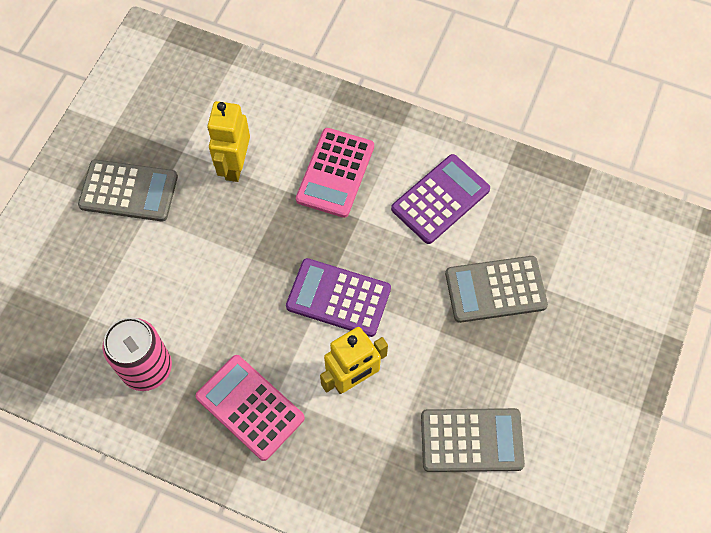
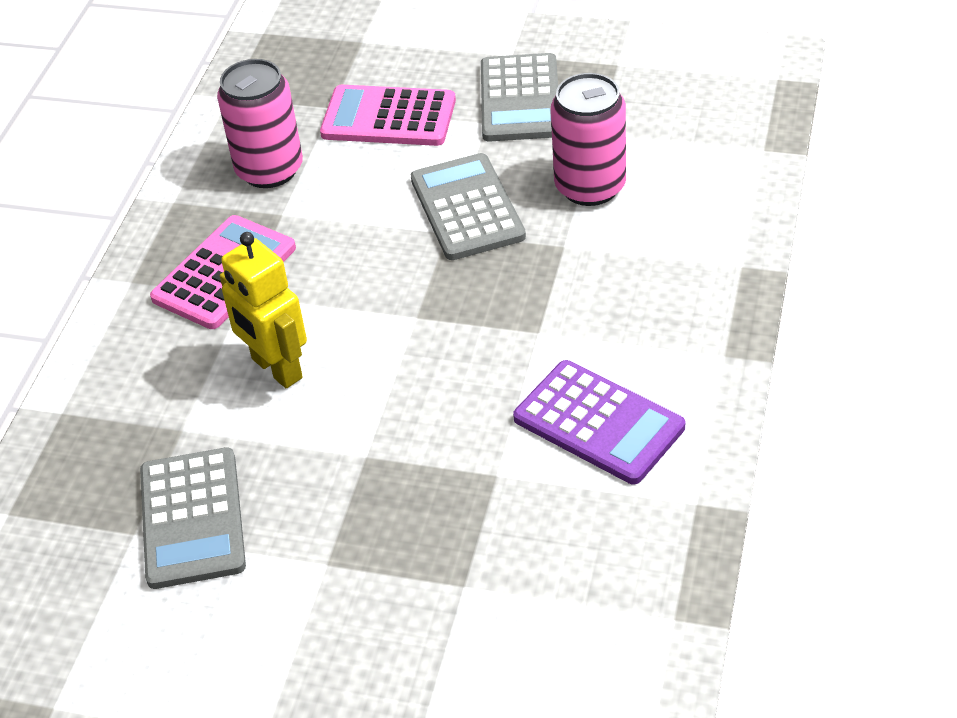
camera: 85 degrees right, 20 degrees down
yellow robot [207,101,250,182] -> pink can [551,73,626,206]
purple calculator [286,258,391,337] -> none
pink calculator [296,128,374,218] -> pink calculator moved to [320,85,456,146]
grey calculator [445,256,548,323] -> grey calculator moved to [411,153,526,260]

